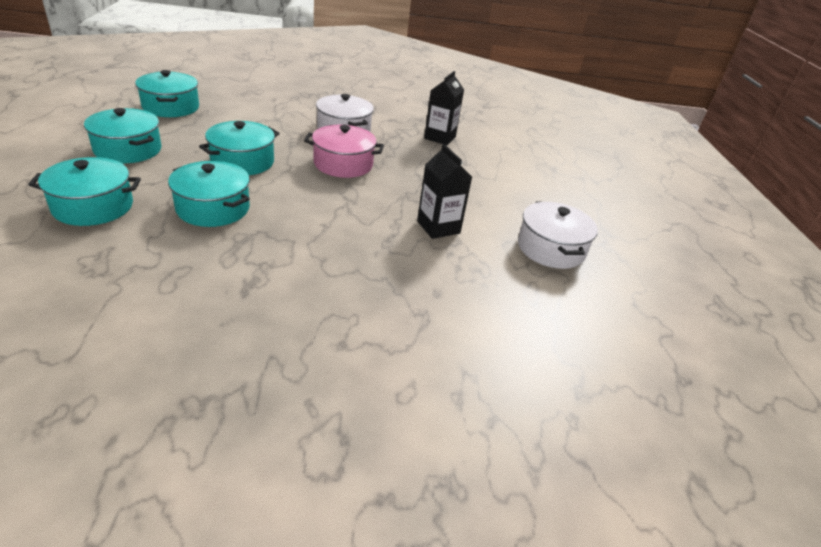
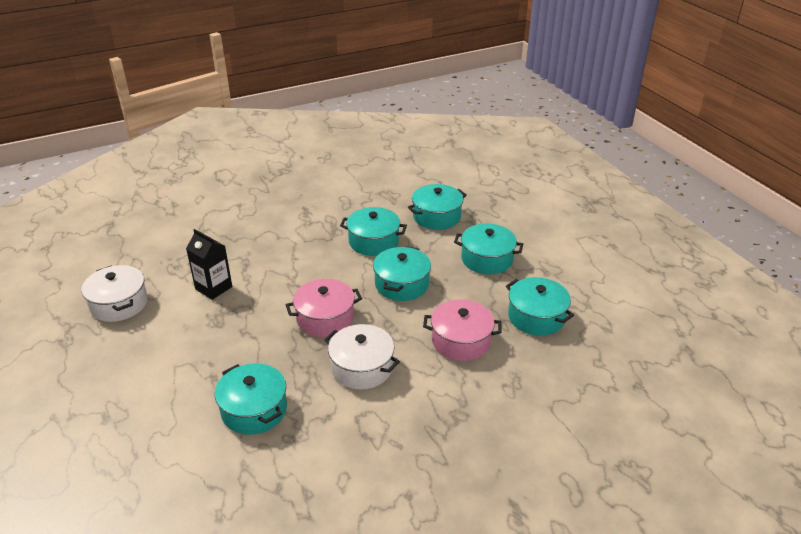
camera: 160 degrees right, 0 degrees up
black carton [424,71,464,145] -> turquoise pot [215,363,287,435]
none -> pink pot [423,300,502,361]

